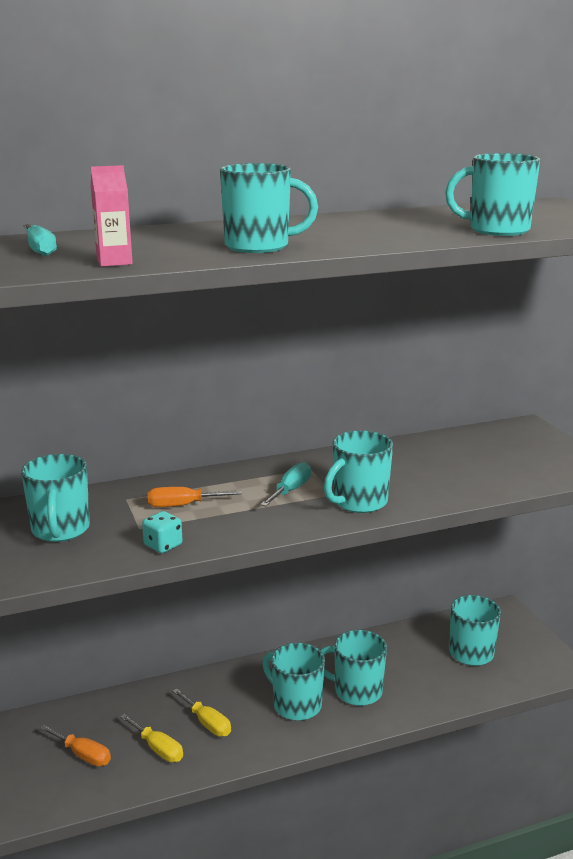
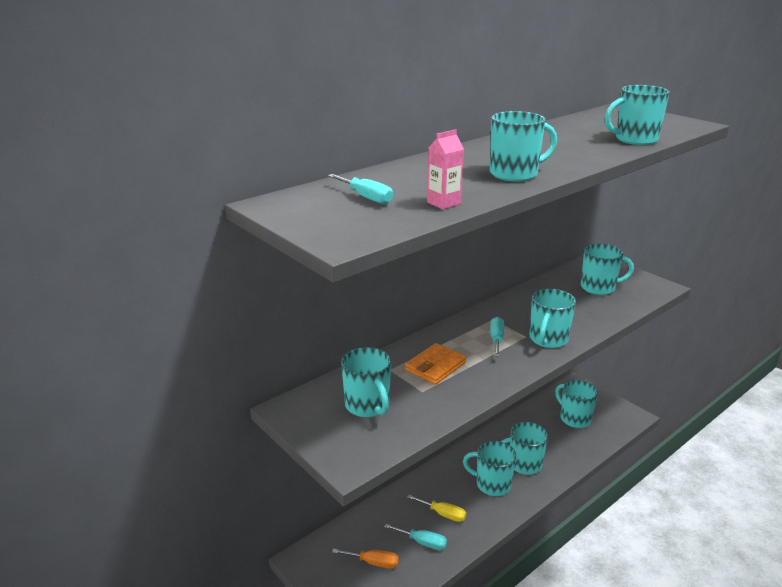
camera: 20 degrees left, 5 degrees up
yellow screwdriver [120,714,183,762] -> turquoise screwdriver [384,524,447,550]
turquoise dice [142,511,182,553] -> none
orange screwdriver [148,487,242,507] -> orange wallet [405,343,466,385]
none -> turquoise mug [581,244,634,295]

